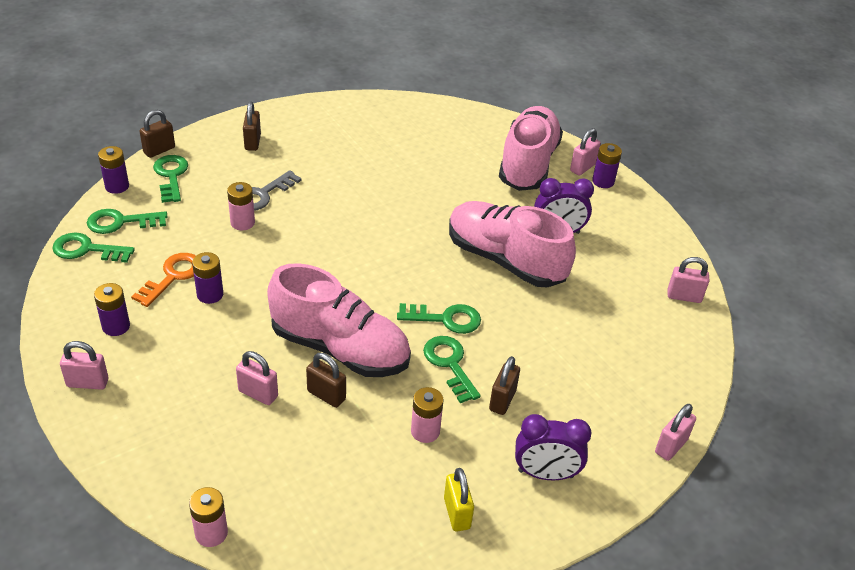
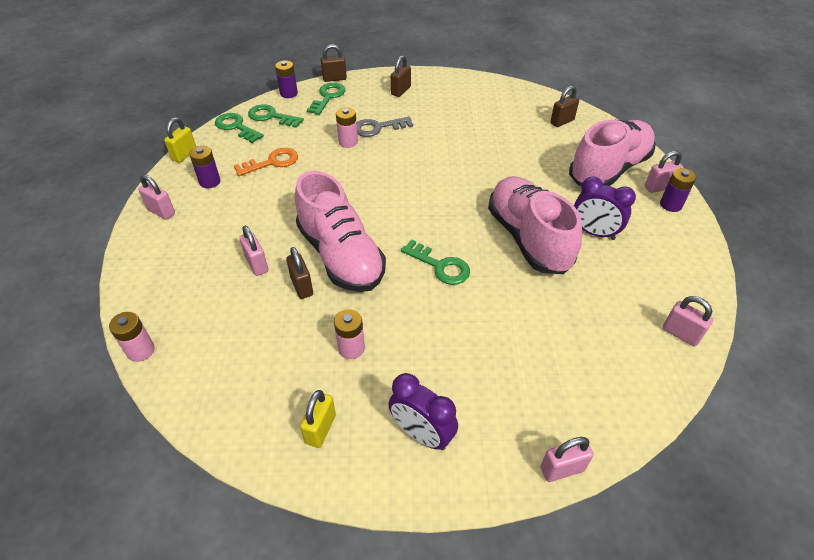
camera: 35 degrees right, 5 degrees up
purple battery [192,252,223,304] -> none
green key [423,336,480,403] -> none
brown padlock [489,356,520,415] -> brown padlock moved to [550,86,579,127]
none -> yellow padlock [164,117,196,163]

